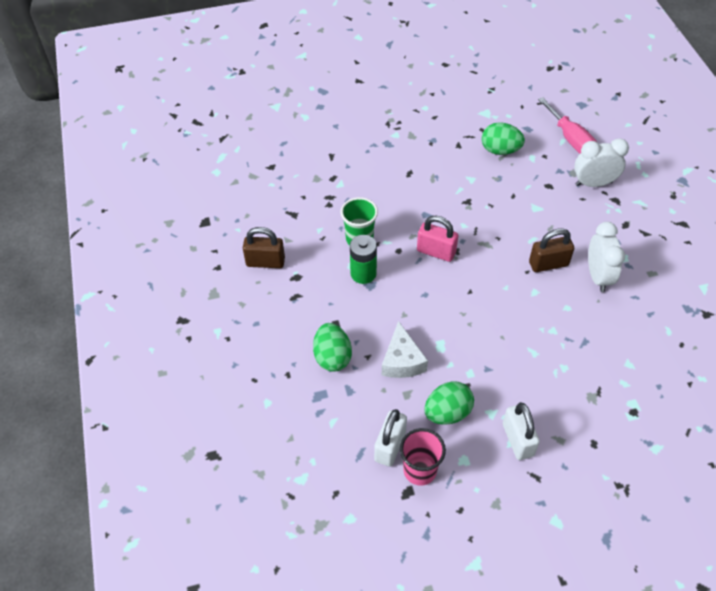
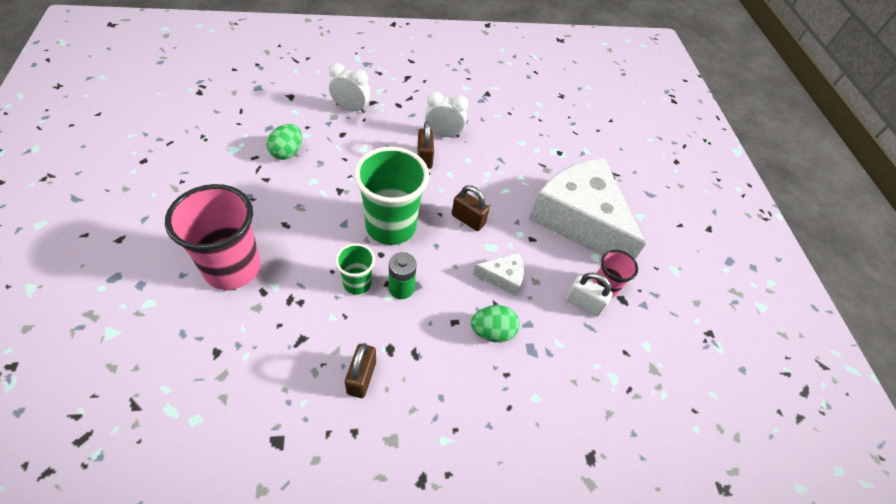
camera: 90 degrees left, 0 degrees up
pink padlock [417,215,458,262] -> green cup [354,147,429,245]
green egg [424,381,474,425] -> none
white padlock [503,402,540,460] -> white cheese [529,158,646,259]
pink screwdriver [538,97,598,154] -> none
white clock [574,138,629,187] -> white clock turned 105 degrees clockwise [329,63,370,113]
none -> pink cup [165,184,261,290]
none -> brown padlock [452,185,489,231]

